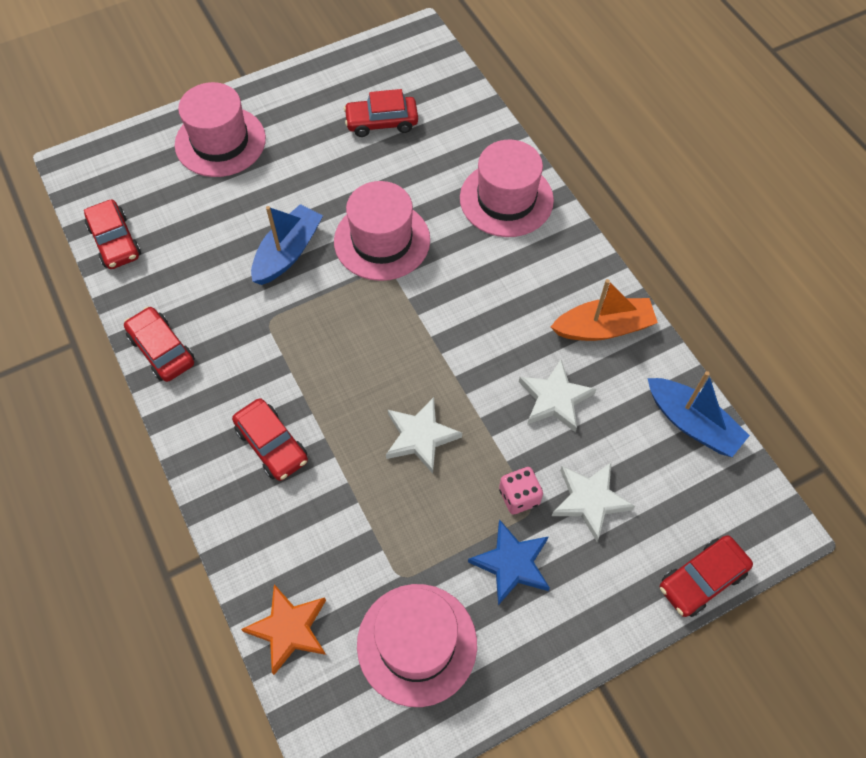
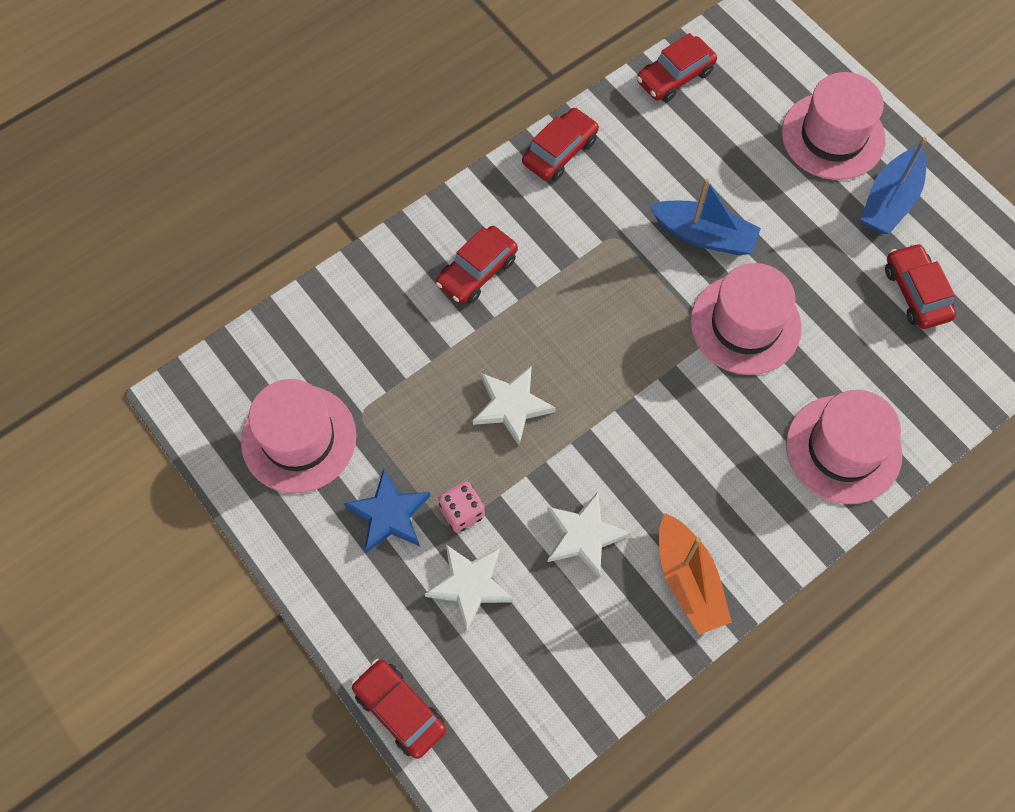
camera: 80 degrees right, 5 degrees up
orange star [241,584,326,675] -> none
blue boat [648,371,750,457] -> blue boat moved to [861,137,927,234]

